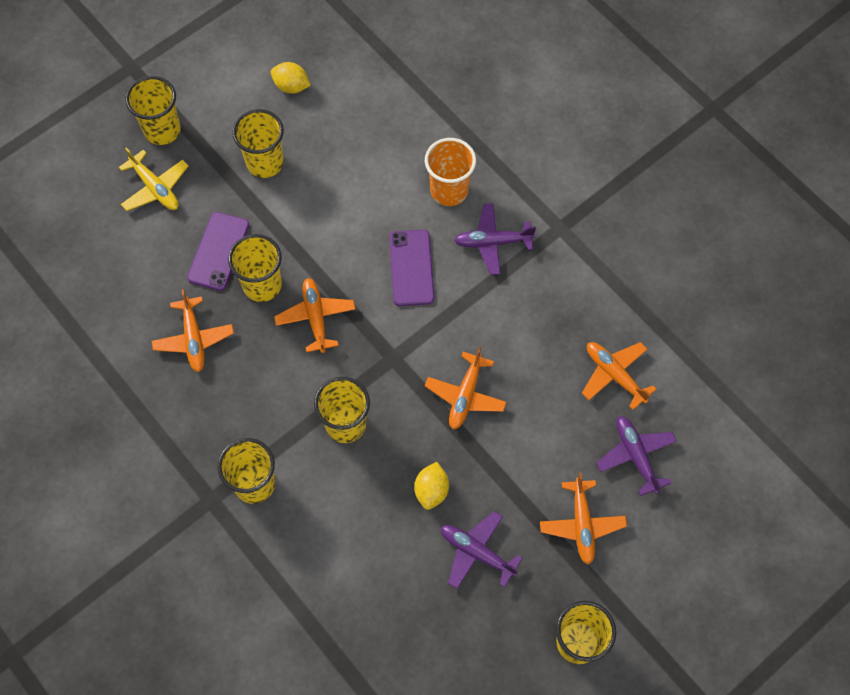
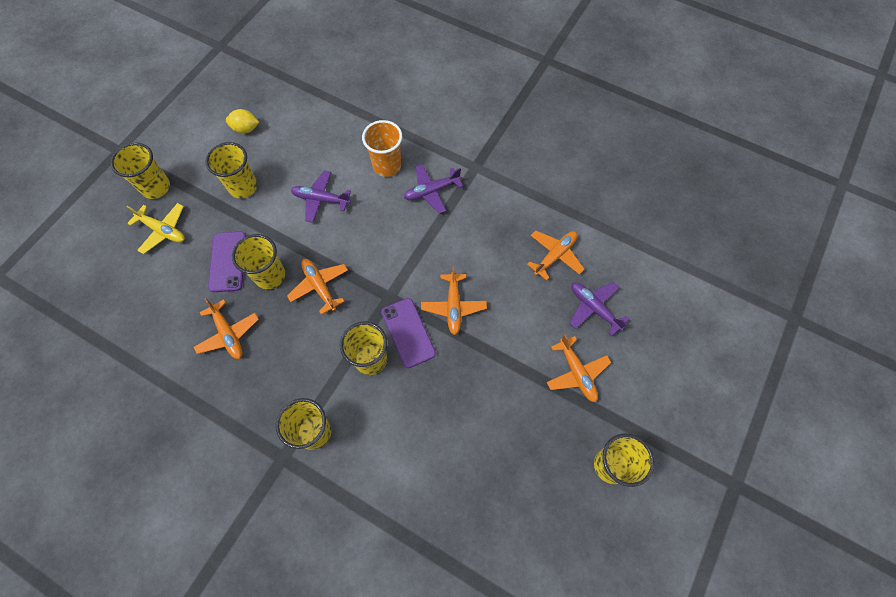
camera: 20 degrees left, 0 degrees up
purple phone [389,230,434,306] -> purple phone moved to [381,298,436,368]
yellow lemon [414,462,449,510] -> none
purple plane [440,511,522,589] -> purple plane moved to [291,170,351,223]
orange plane [582,342,656,410] -> orange plane turned 105 degrees clockwise [527,230,584,281]

